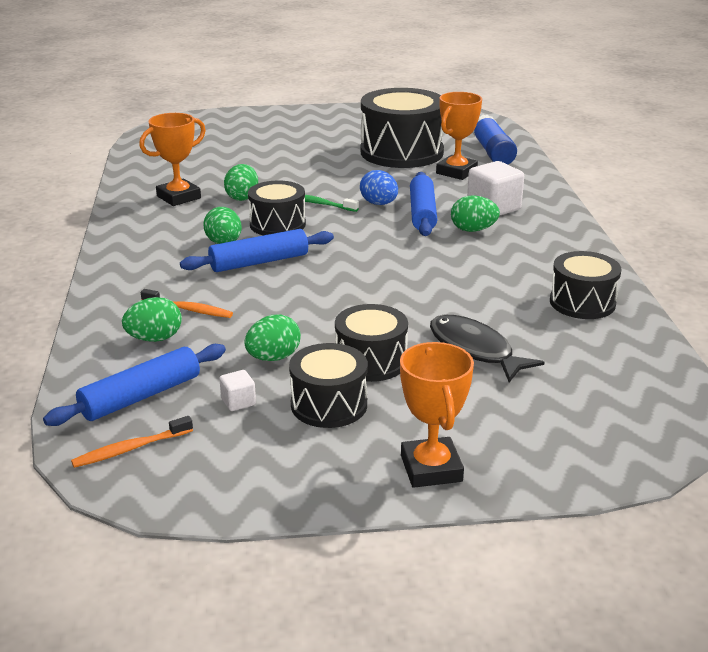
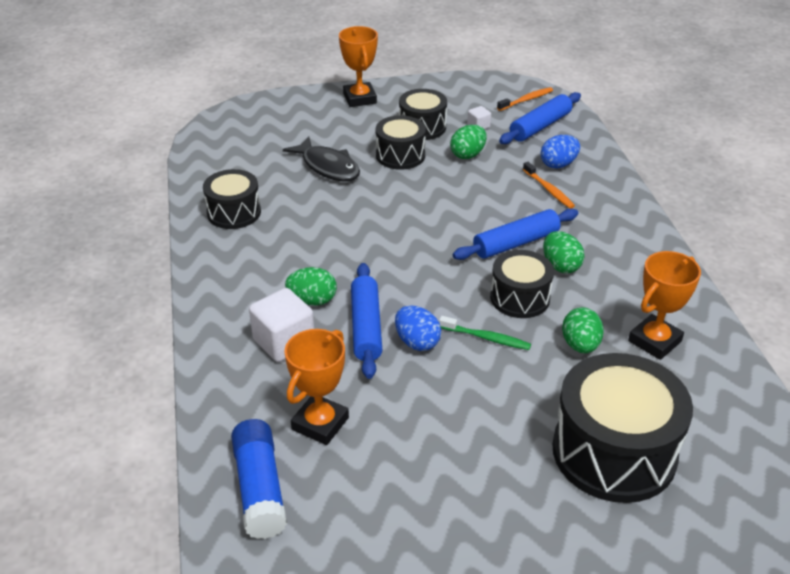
camera: 175 degrees right, 10 degrees up
green egg [122,297,182,342] -> blue egg [540,135,580,169]
orange toothbrush [141,289,233,318] -> orange toothbrush turned 135 degrees counterclockwise [523,162,575,209]
black drum [361,88,444,168] -> black drum moved to [552,353,693,503]

